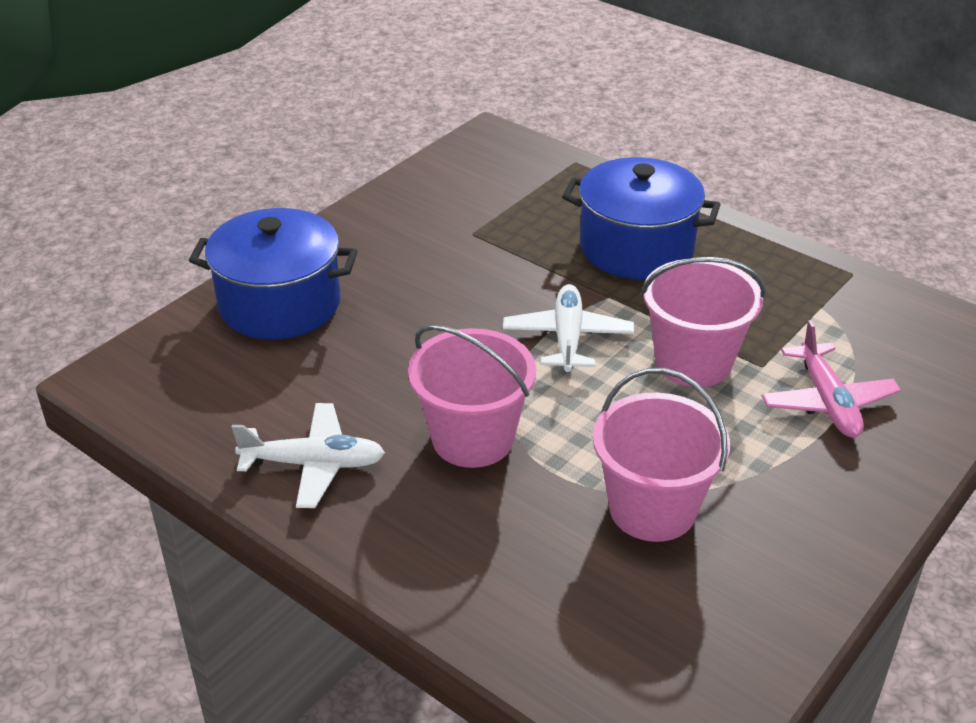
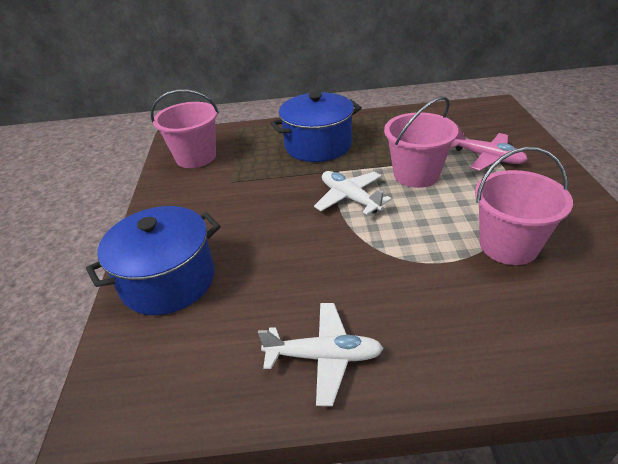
camera: 40 degrees left, 0 degrees up
white plane [232,403,385,508] -> white plane turned 45 degrees clockwise [258,303,384,406]
pink bucket [408,325,536,468] -> pink bucket moved to [151,89,219,168]

